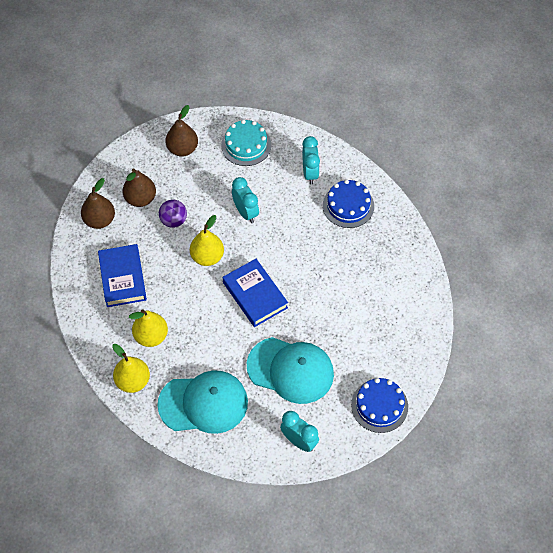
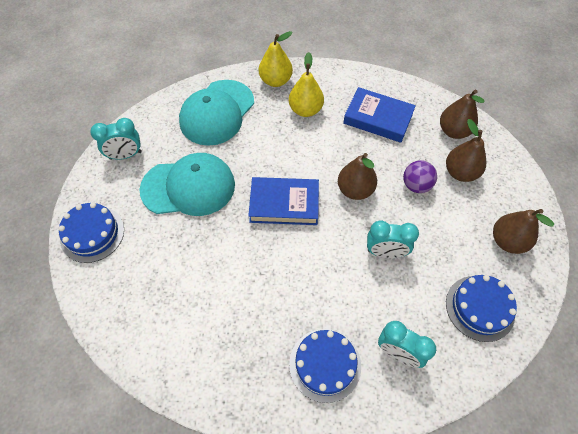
camera: 125 degrees right, 0 degrees up
yellow pear [190,215,224,266] -> brown pear [338,153,377,200]
turquoise cake [221,120,271,166] -> blue cake [446,275,517,342]
turquoise cap [247,337,334,404] -> turquoise cap turned 150 degrees counterclockwise [139,153,235,216]

